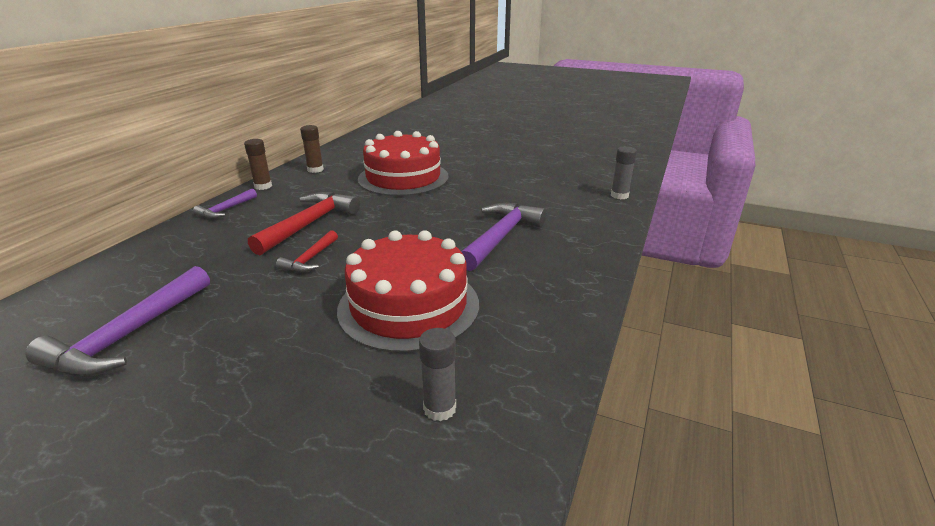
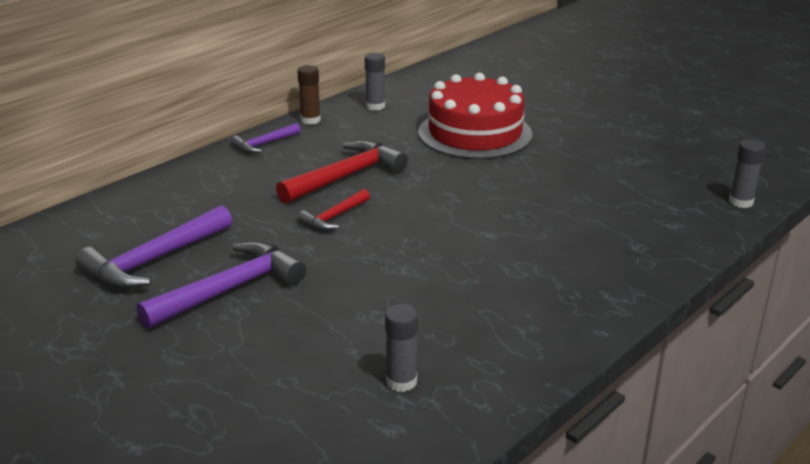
camera: 20 degrees right, 0 degrees up
brown glue stick [300,125,324,173] -> grey glue stick [365,53,385,111]
red cake [337,230,479,353] -> none
purple hammer [461,203,547,271] -> purple hammer moved to [136,241,306,329]

